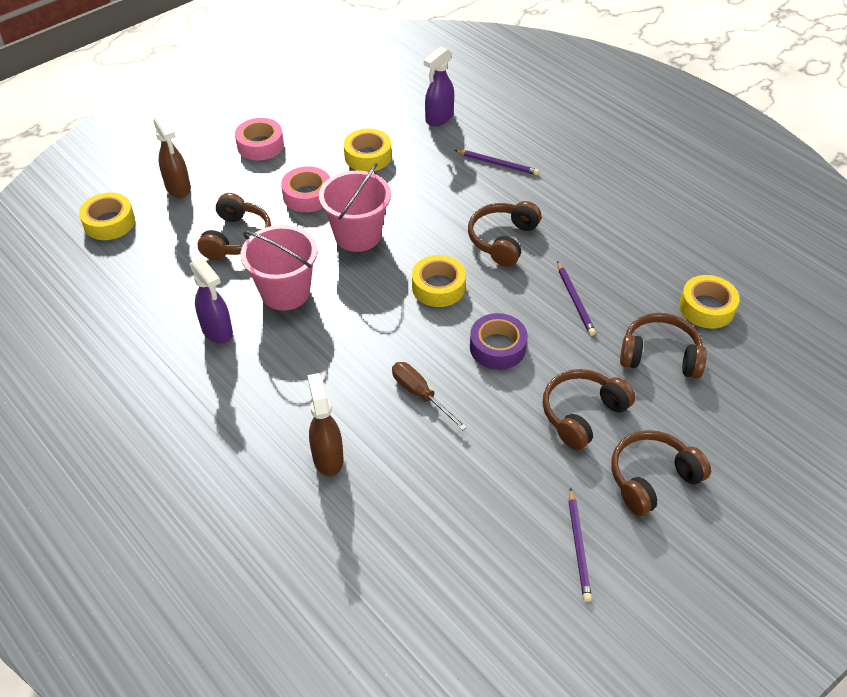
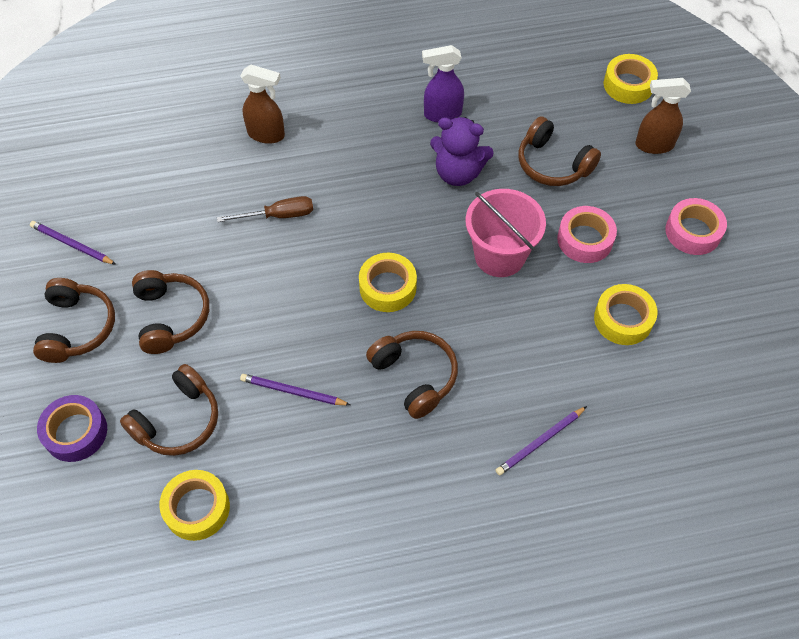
camera: 120 degrees right, 10 degrees up
pink bucket [241,225,317,311] -> purple teddy bear [430,117,494,186]
purple spray bottle [424,46,454,126] -> none
purple tape [470,313,528,370] -> purple tape moved to [37,395,107,462]

